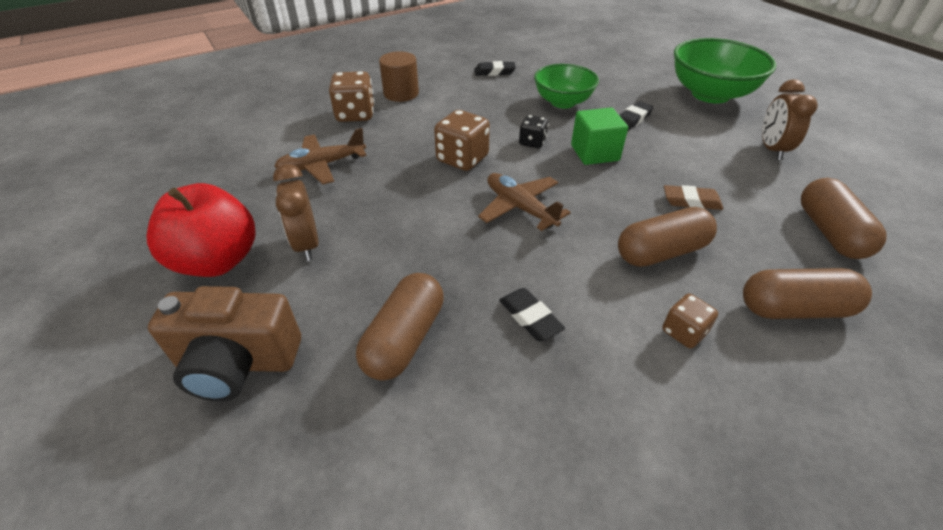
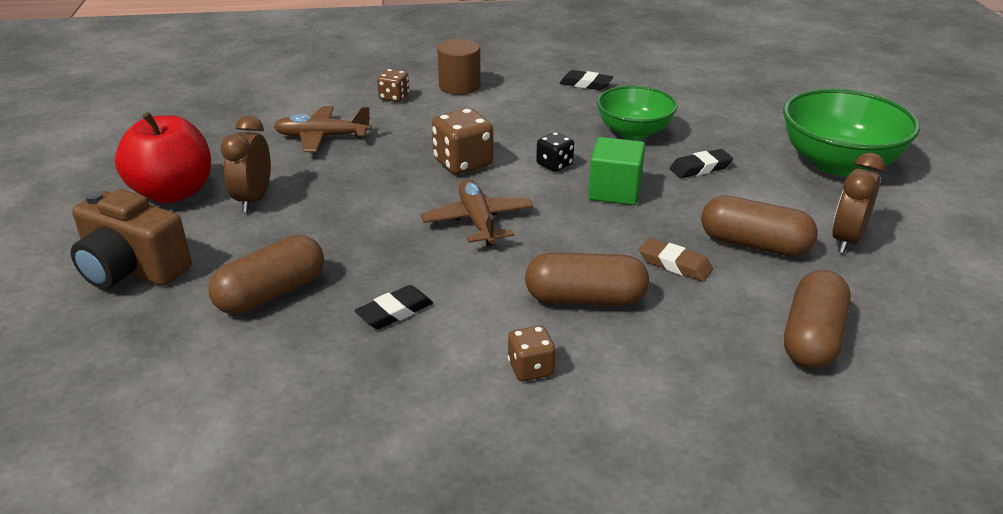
camera: 25 degrees right, 10 degrees down
brown dice [329,71,374,122] -> brown dice [377,69,410,102], size x0.60
black eraser [499,288,565,341] -> black eraser turned 60 degrees clockwise [355,285,433,329]
brown capsule [743,268,872,319] -> brown capsule moved to [701,195,818,257]

